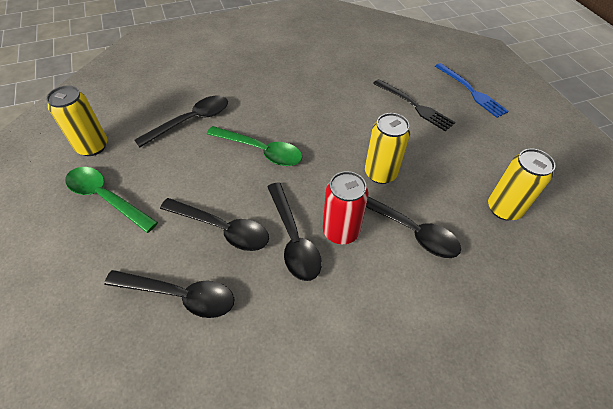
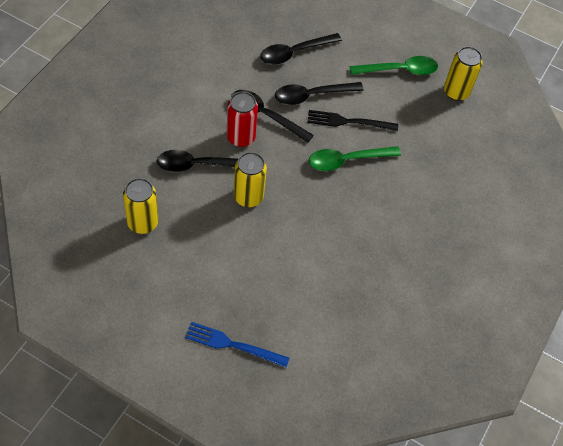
camera: 135 degrees right, 5 degrees up
black spoon [134,96,228,148] -> none
black fork [373,79,455,131] -> black fork moved to [307,110,398,131]

